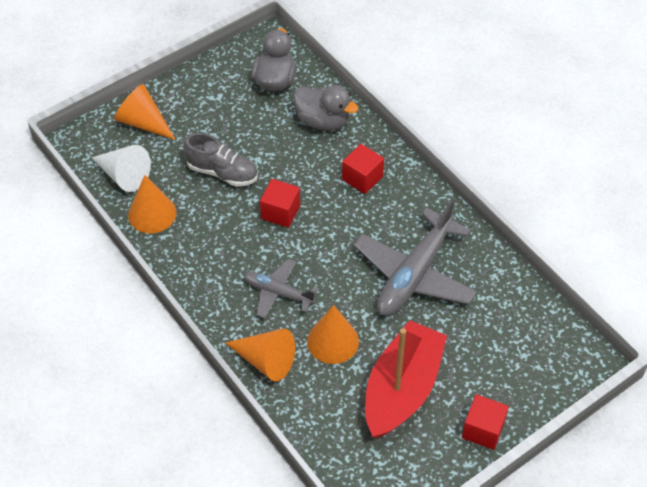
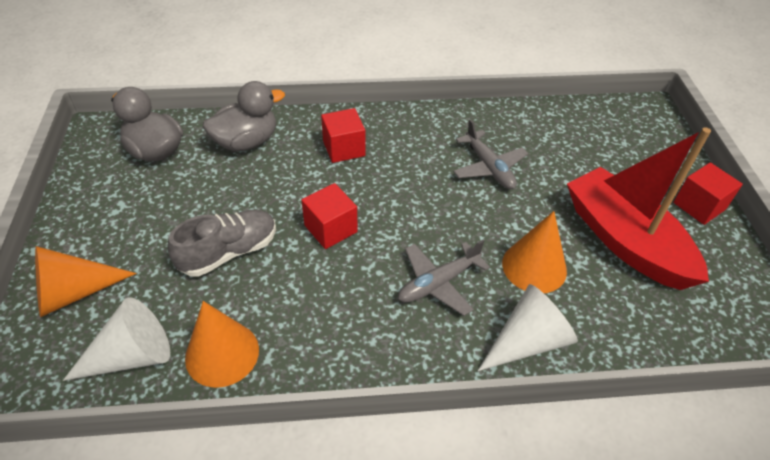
camera: 60 degrees left, 5 degrees down
orange cone [225,329,295,381] -> white cone [478,284,578,371]
grey plane [354,198,477,316] -> grey plane [453,119,528,189], size x0.56

